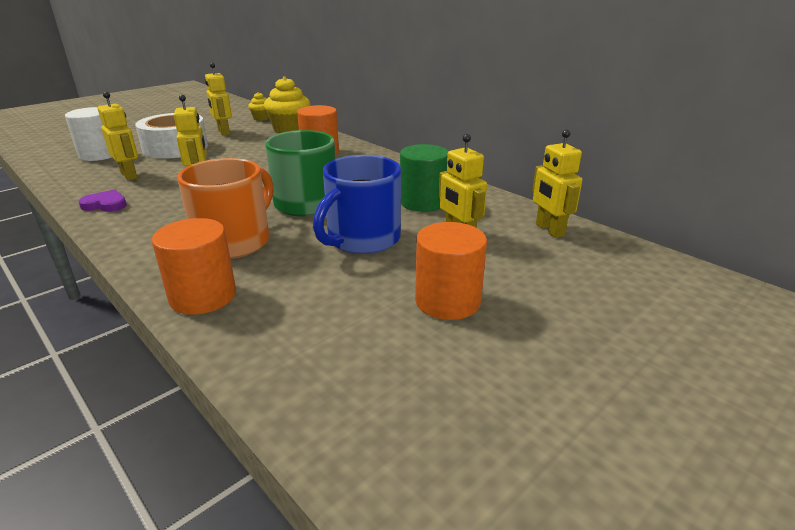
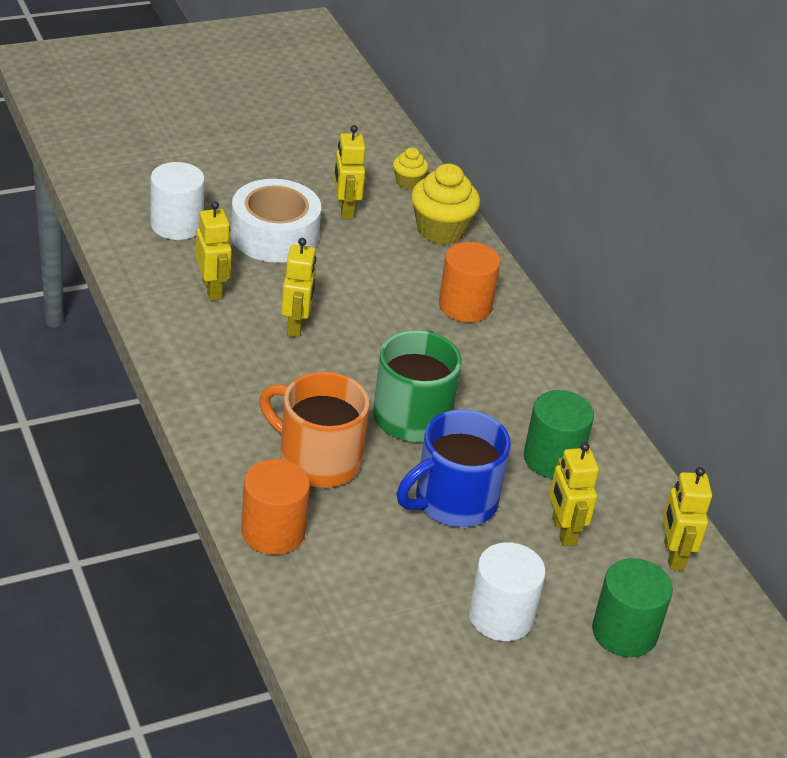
camera: 15 degrees right, 10 degrees up
purple heart [78,189,127,212] -> none
orange mug [177,158,273,259] -> orange mug turned 105 degrees counterclockwise [260,371,369,488]
orange cylinder [415,222,487,320] -> white cylinder [469,542,546,641]
none -> green cylinder [592,558,673,657]

